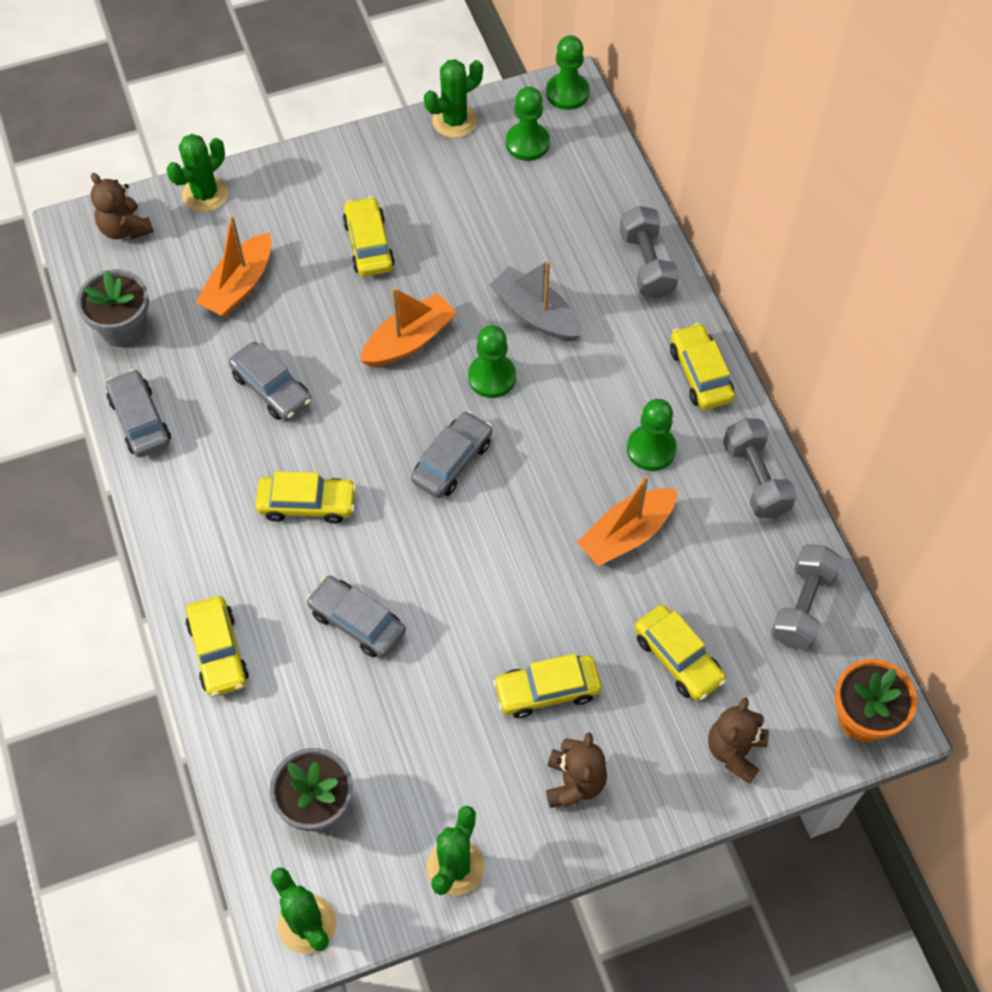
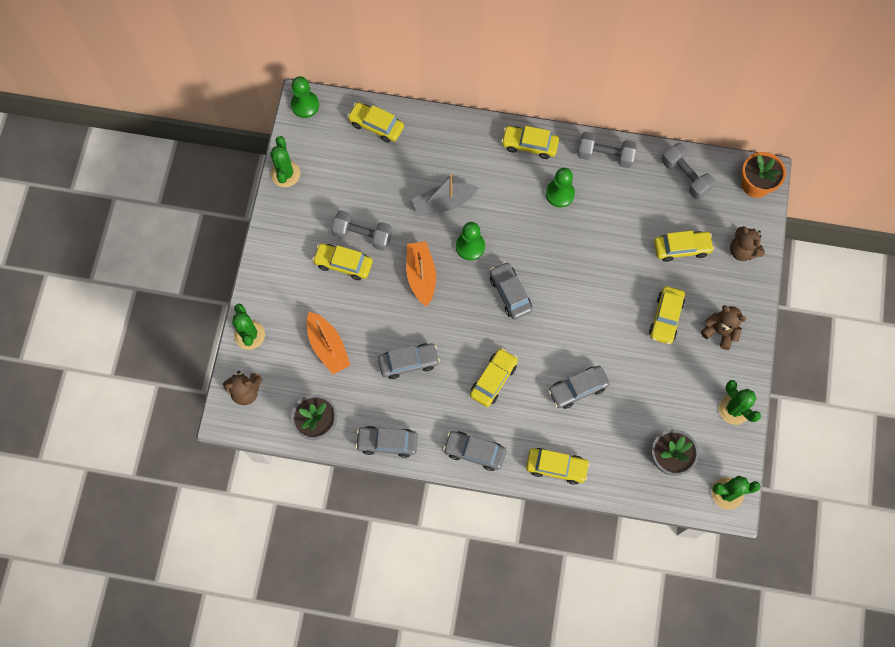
camera: 60 degrees left, 10 degrees up
green pawn [506,87,550,161] -> none
orange boat [577,475,677,566] -> none
grey dumbbell [619,206,679,299] -> grey dumbbell moved to [331,210,392,251]
none -> yellow car [347,102,404,143]
none -> grey car [443,431,506,471]

